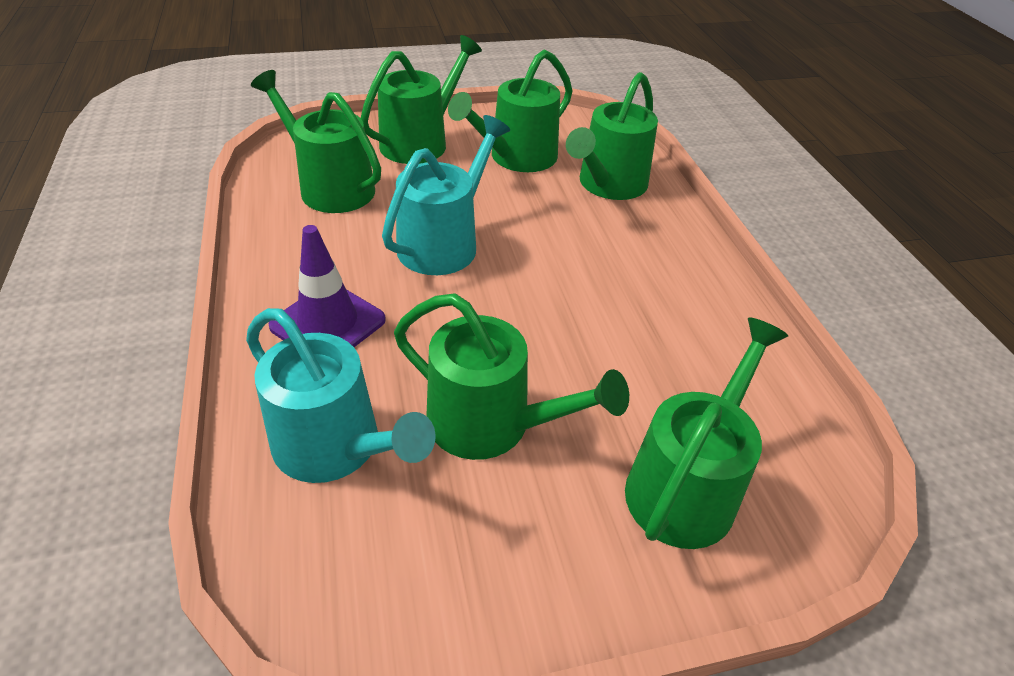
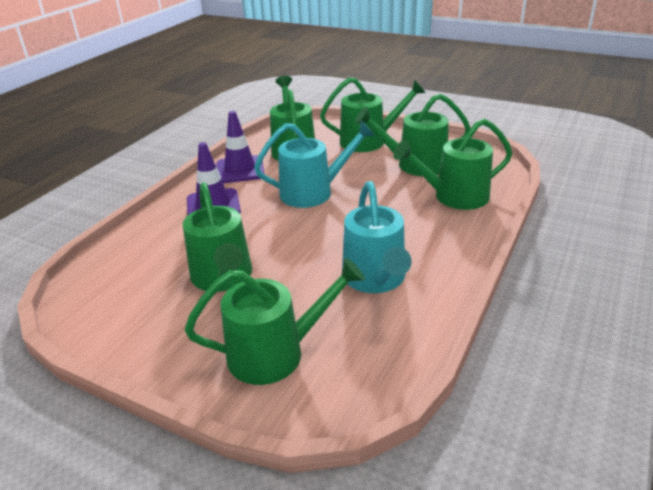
camera: 45 degrees right, 10 degrees down
turquoise watering can [246,308,436,483] -> turquoise watering can moved to [342,181,411,293]
none -> purple traffic cone [217,111,264,183]

